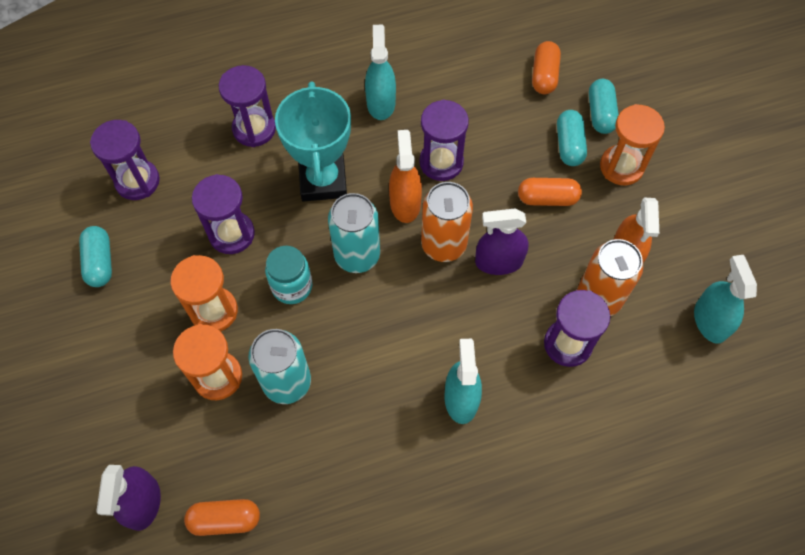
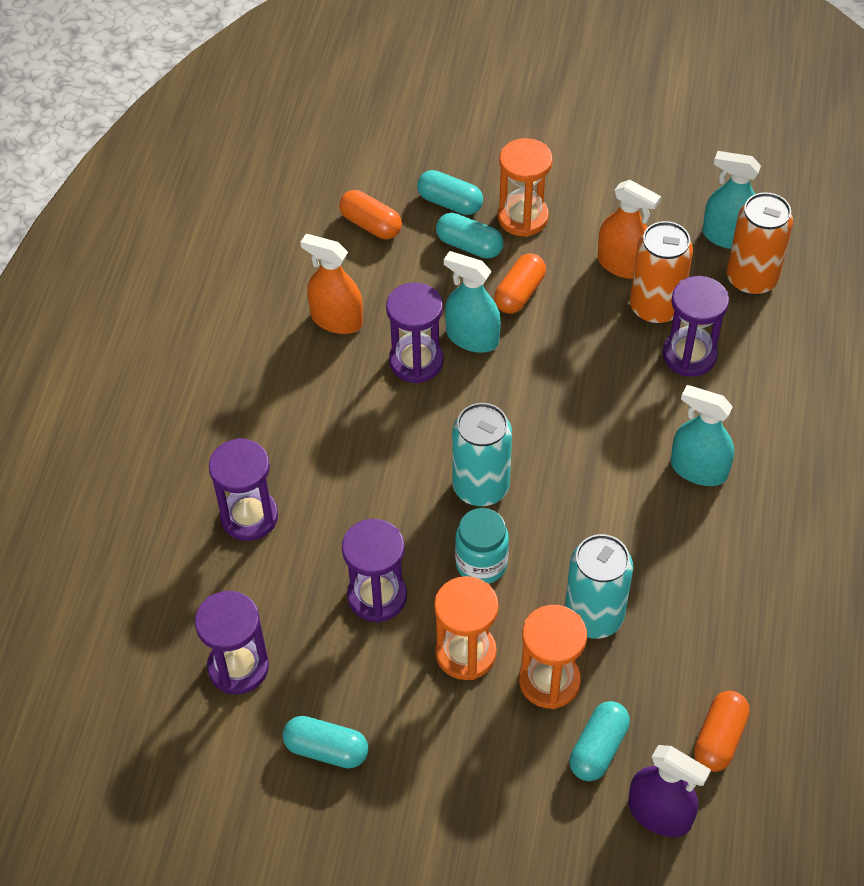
camera: 60 degrees left, 10 degrees down
turquoise trophy [275,81,351,202] -> none
turquoise spray bottle [365,25,396,120] -> turquoise spray bottle moved to [444,251,501,353]
orange spray bottle [389,130,422,223] -> orange spray bottle moved to [300,234,363,334]
orange can [421,182,473,262] -> orange can moved to [727,192,793,295]
purple spray bottle [475,208,529,275] -> none
none -> turquoise capsule [569,701,630,781]

